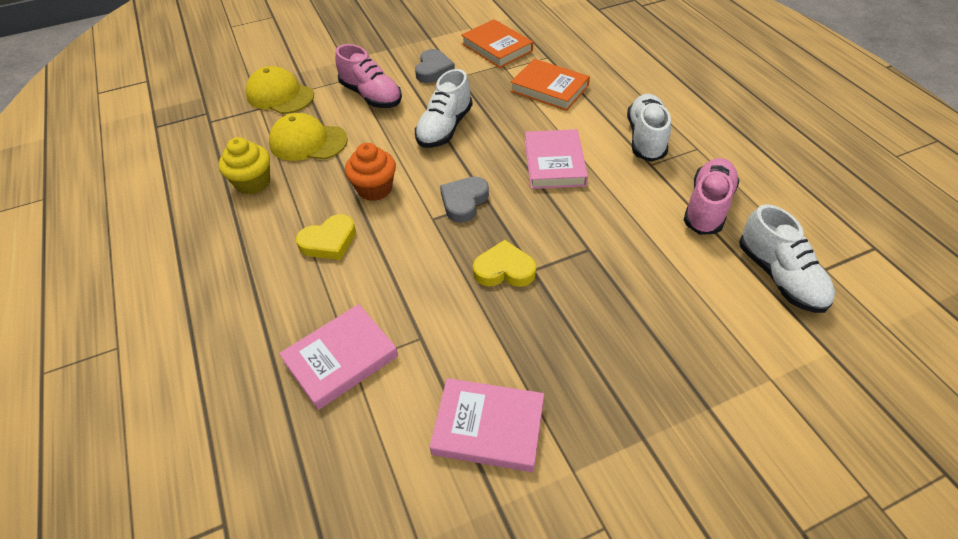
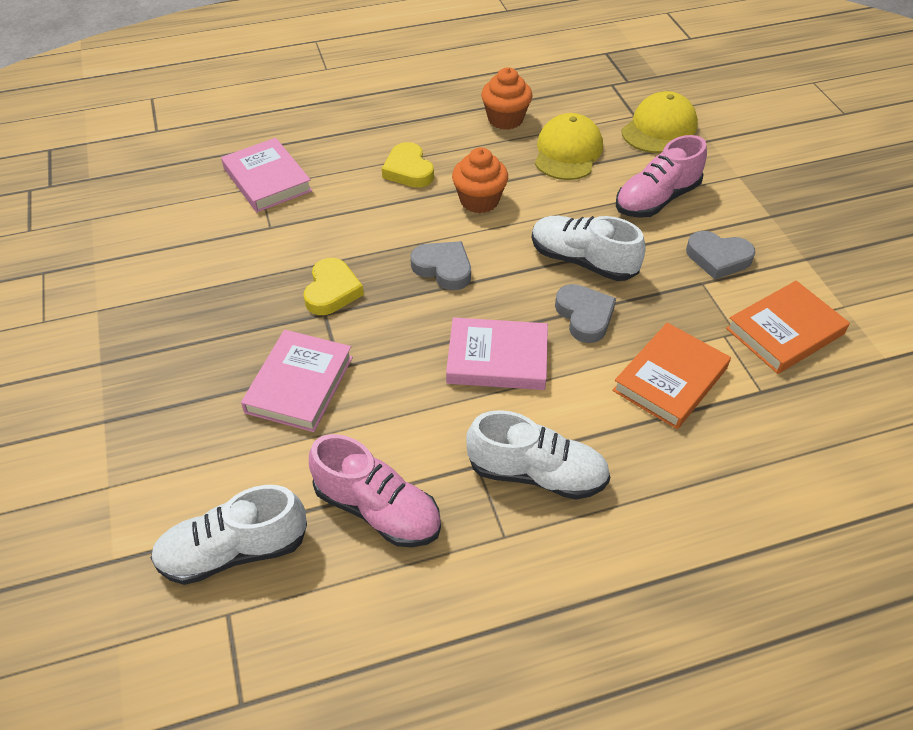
camera: 95 degrees right, 0 degrees up
yellow cupcake [218,137,270,195] -> orange cupcake [481,67,532,130]
pink book [429,378,544,472] -> pink book moved to [241,330,353,432]
none -> grey heart [555,284,616,343]

